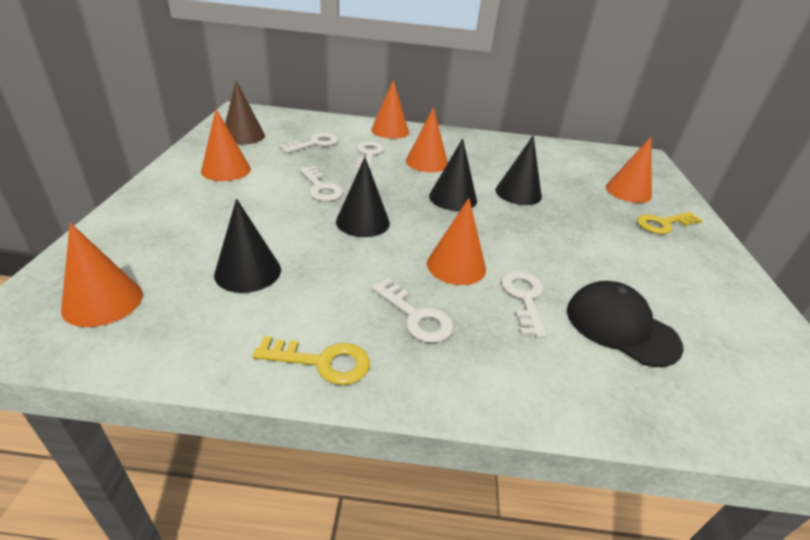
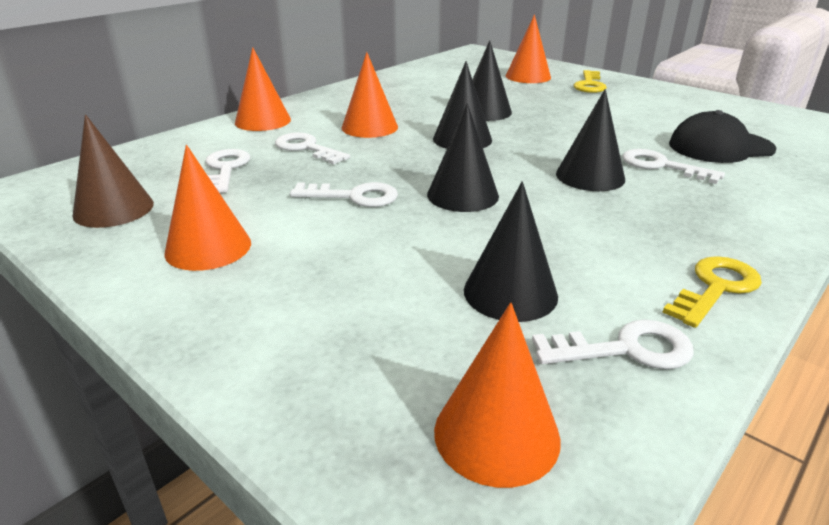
camera: 50 degrees left, 5 degrees down
white key [371,278,453,343] -> white key moved to [532,319,694,369]
orange cone [427,198,486,285] -> black cone [556,89,625,191]

